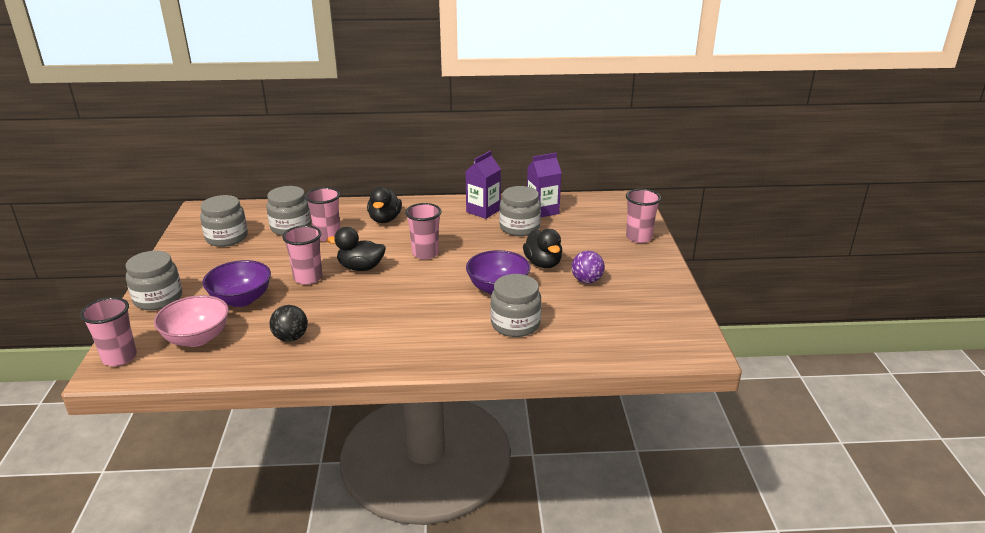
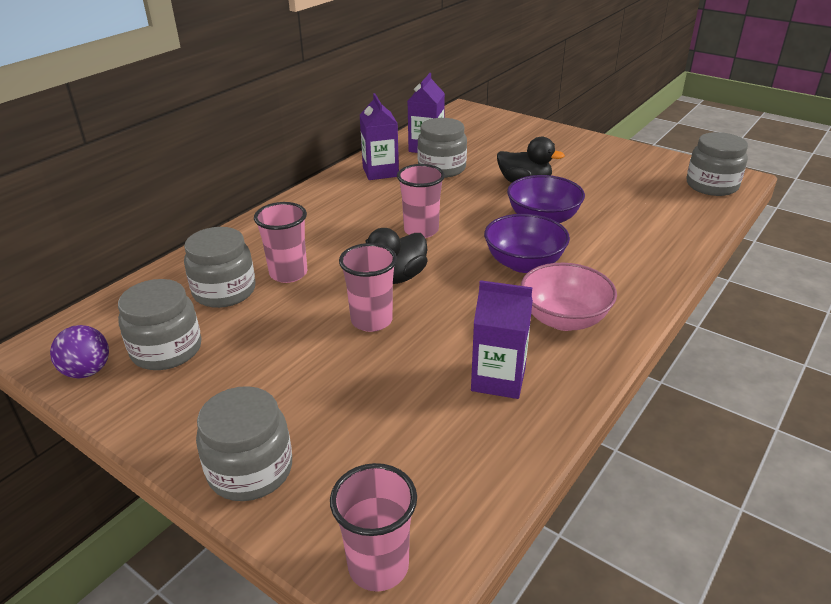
camera: 50 degrees left, 5 degrees up
pink bowl [154,295,229,347] -> pink bowl moved to [521,263,617,331]
purple bowl [202,260,271,307] -> purple bowl moved to [484,214,570,273]
black ball [270,305,308,342] -> purple carton [471,280,533,399]
black duck [367,187,402,223] -> none
grey jar [490,274,541,337] -> grey jar moved to [687,132,748,196]
purple ball [571,251,605,284] -> purple ball moved to [50,325,109,378]
pink cup [626,189,661,243] -> none

